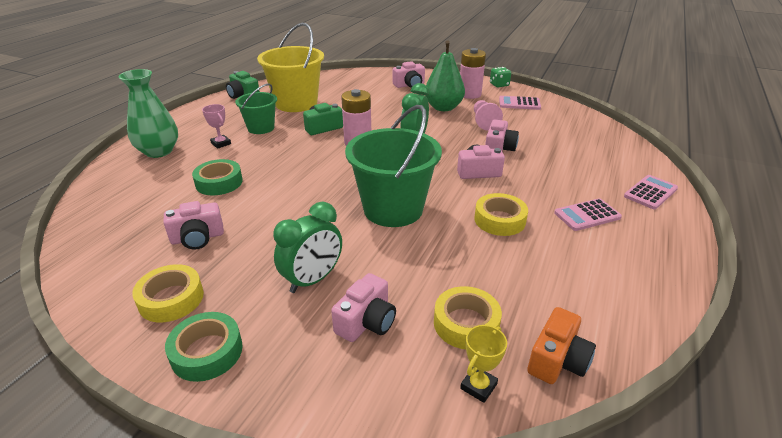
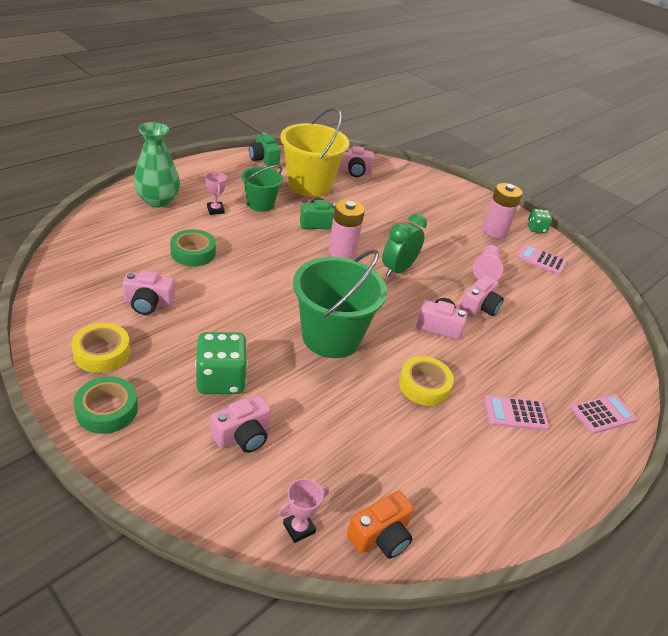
camera: 15 degrees right, 5 degrees up
green clock [273,202,342,293] -> green dice [195,332,248,394]
pink camera [393,61,425,88] -> pink camera moved to [339,146,374,177]
green pear [425,41,465,111] -> none
yellow tape [434,286,502,349] -> none
yellow trophy [460,325,507,403] -> pink trophy [278,478,329,543]

